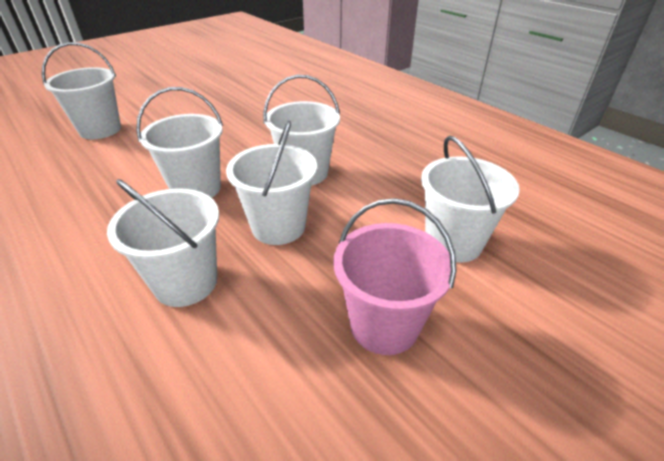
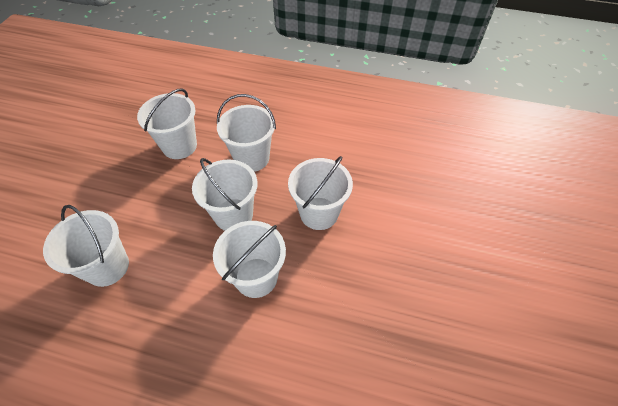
camera: 145 degrees right, 15 degrees up
white bucket [42,42,121,139] -> white bucket moved to [137,88,197,159]
pink bucket [333,198,457,355] -> none

